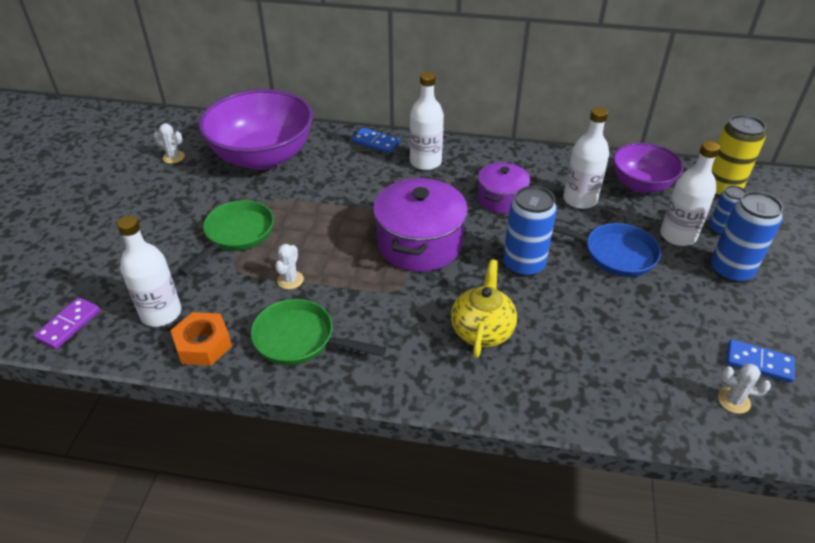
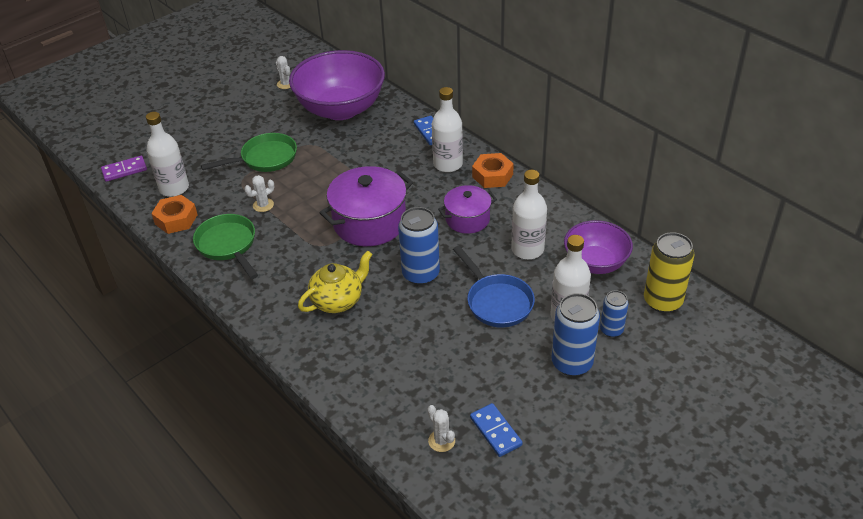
camera: 40 degrees right, 0 degrees up
none -> orange nut [472,153,514,188]

